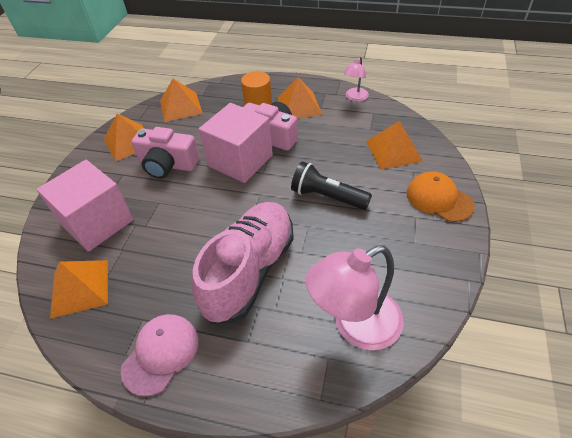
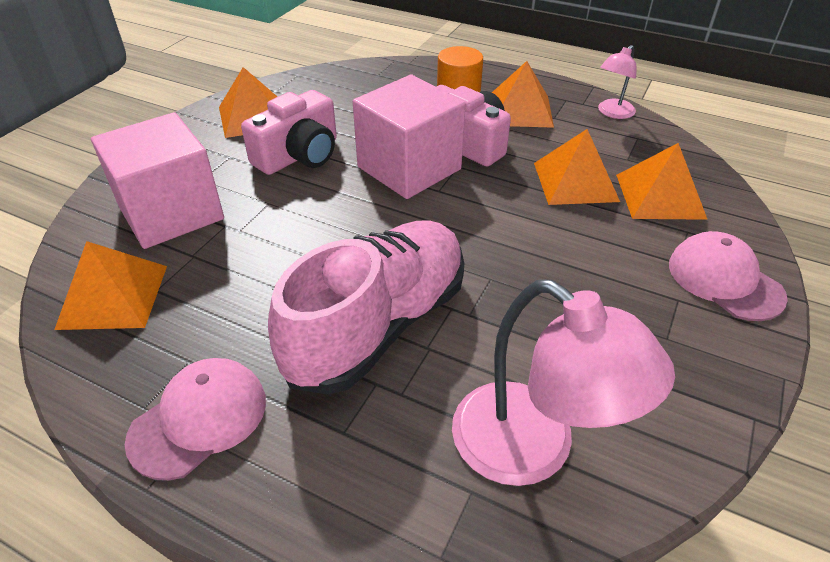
camera: 10 degrees right, 5 degrees down
pink camera [132,127,199,179] -> pink camera turned 75 degrees counterclockwise [241,90,337,175]
orange pyramid [160,79,203,122] -> orange pyramid moved to [534,129,620,205]
black flashlight [291,161,372,210] -> none
pink lamp [306,245,404,350] -> pink lamp turned 120 degrees counterclockwise [452,279,675,486]
orange cap [407,171,475,222] -> pink cap [669,231,788,321]

